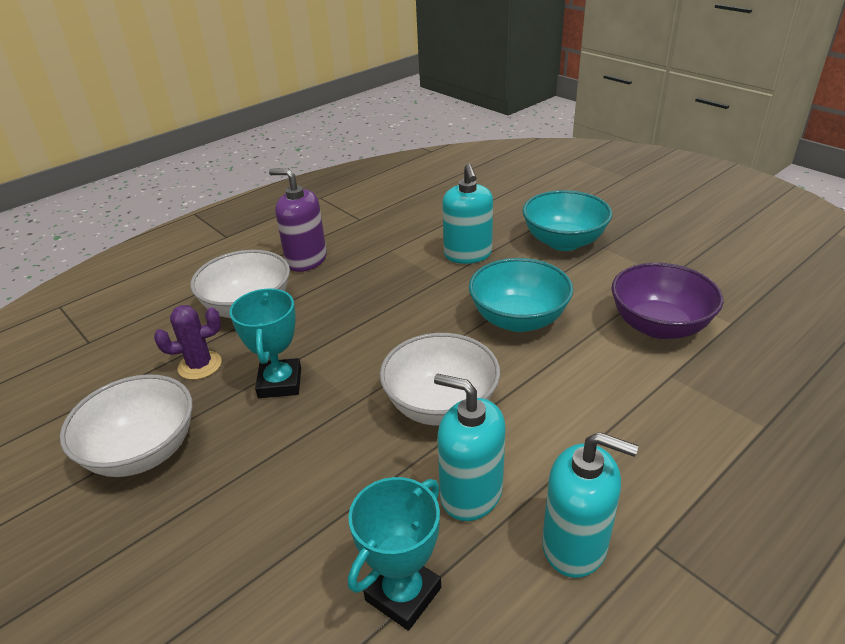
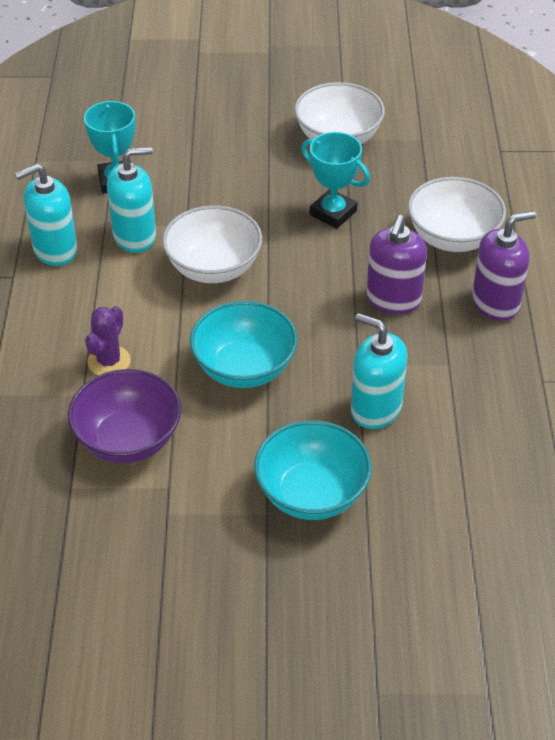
camera: 130 degrees right, 10 degrees up
purple cactus [154,305,222,380] -> purple cactus moved to [85,306,131,375]
none -> purple soap dispenser [366,215,427,314]

